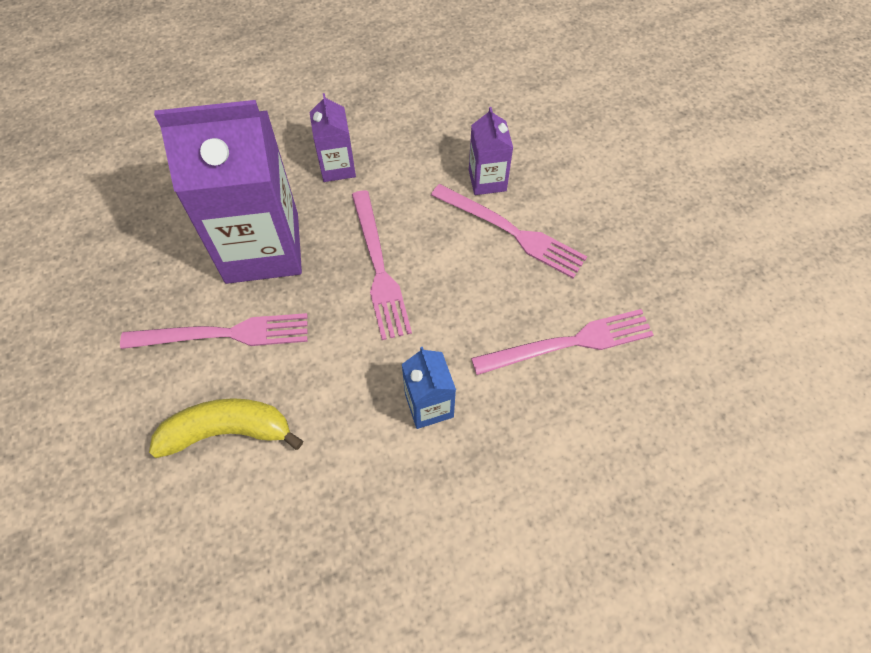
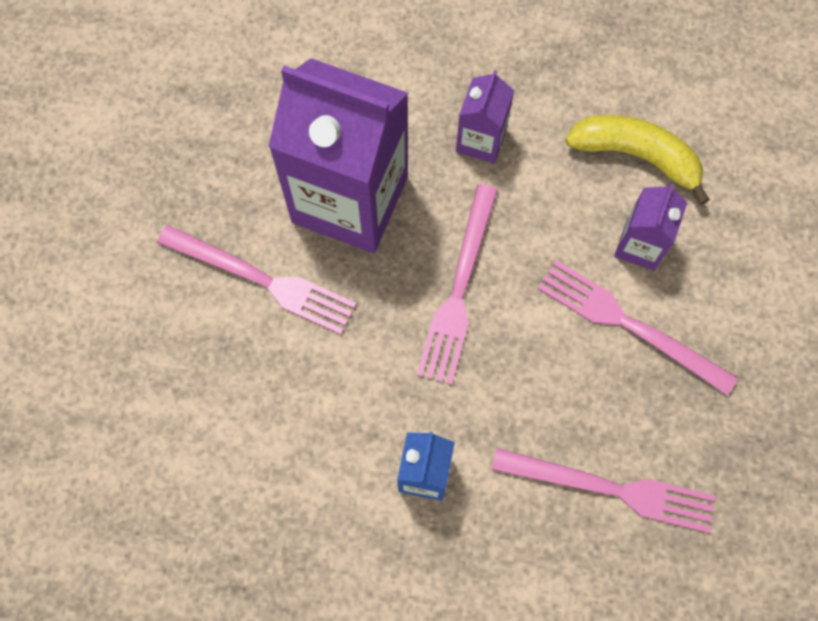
camera: 30 degrees right, 10 degrees up
yellow banana [149,398,303,458] -> yellow banana moved to [565,115,710,205]
pink fork [431,184,587,278] -> pink fork turned 150 degrees clockwise [537,260,738,395]

